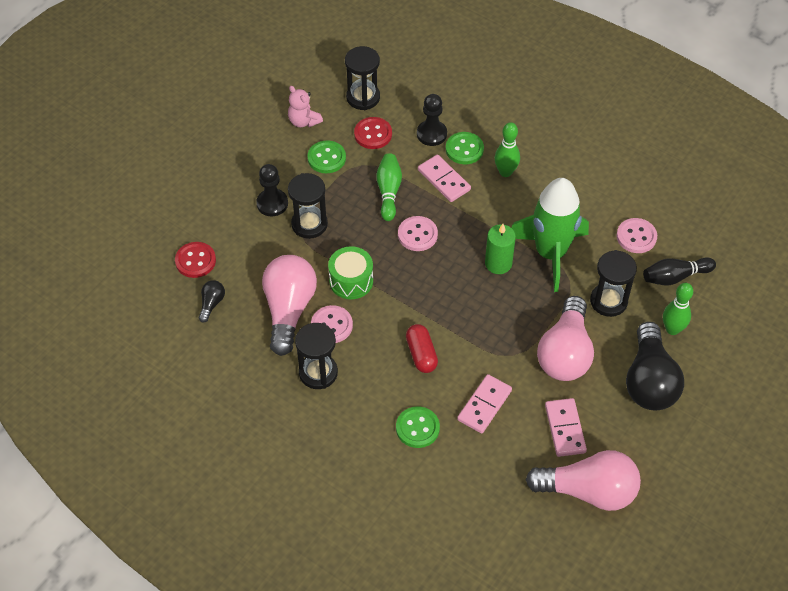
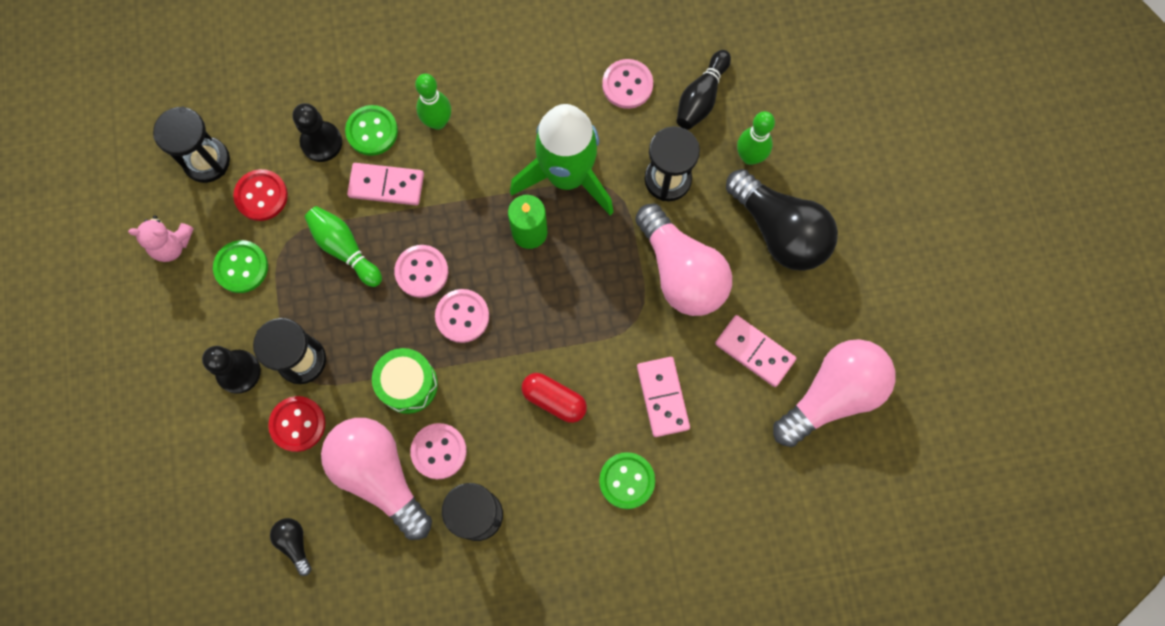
camera: 45 degrees left, 20 degrees up
red button [175,242,216,278] -> red button moved to [268,396,325,452]
none -> pink button [435,289,489,343]

